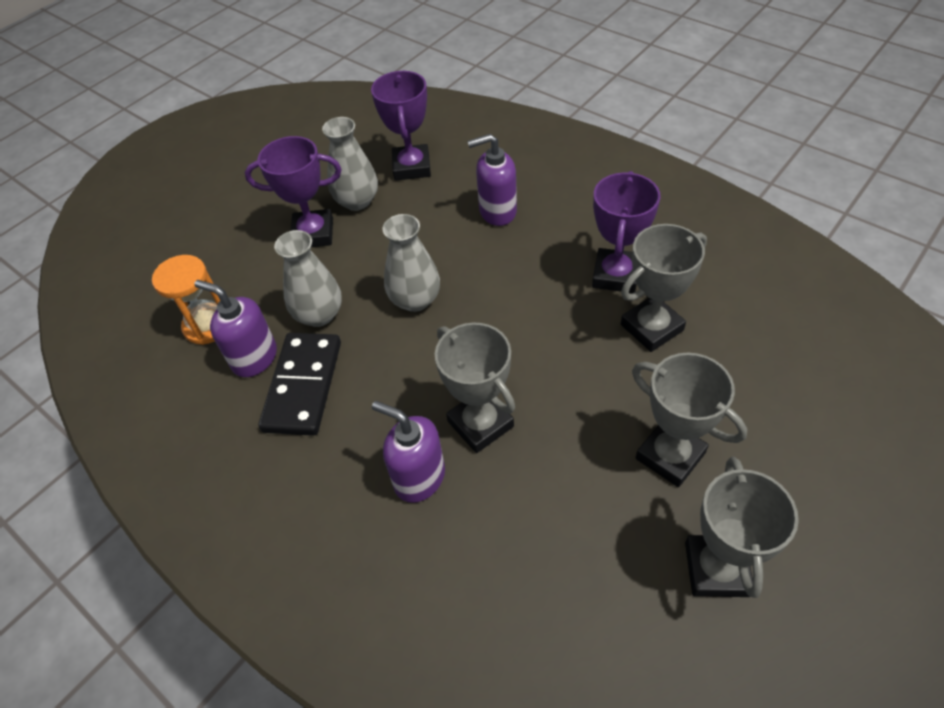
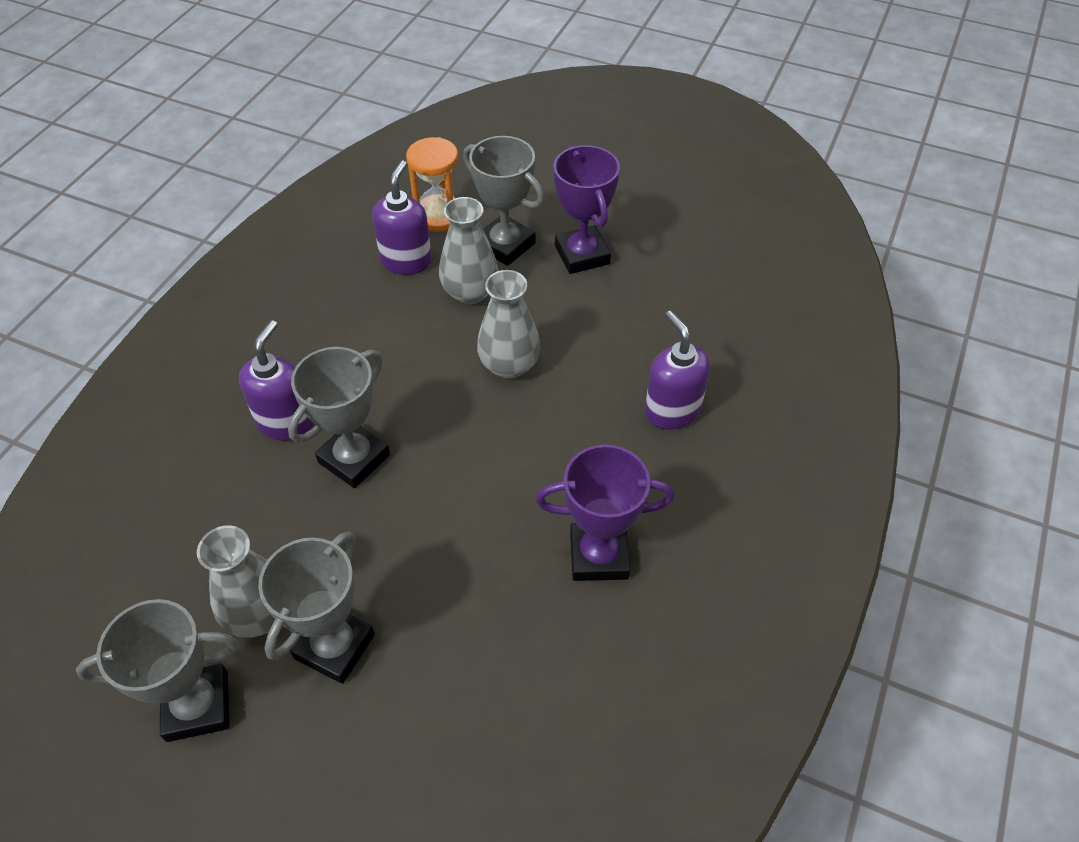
camera: 70 degrees right, 0 degrees up
black domino [259,333,341,436] -> none
grey vase [322,117,378,211] -> grey vase moved to [197,525,275,638]
purple trophy [371,71,431,181] -> none
grey trophy [621,224,707,352] -> grey trophy moved to [463,136,545,266]

